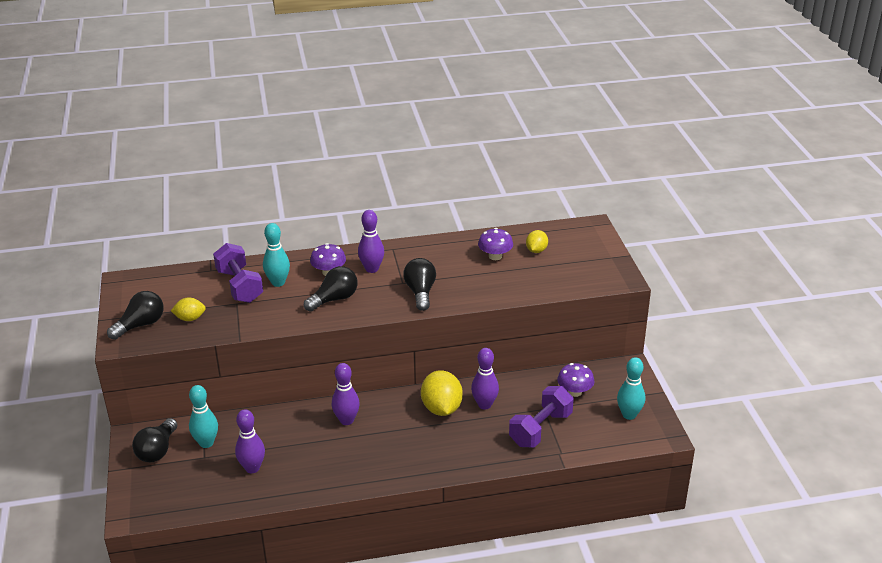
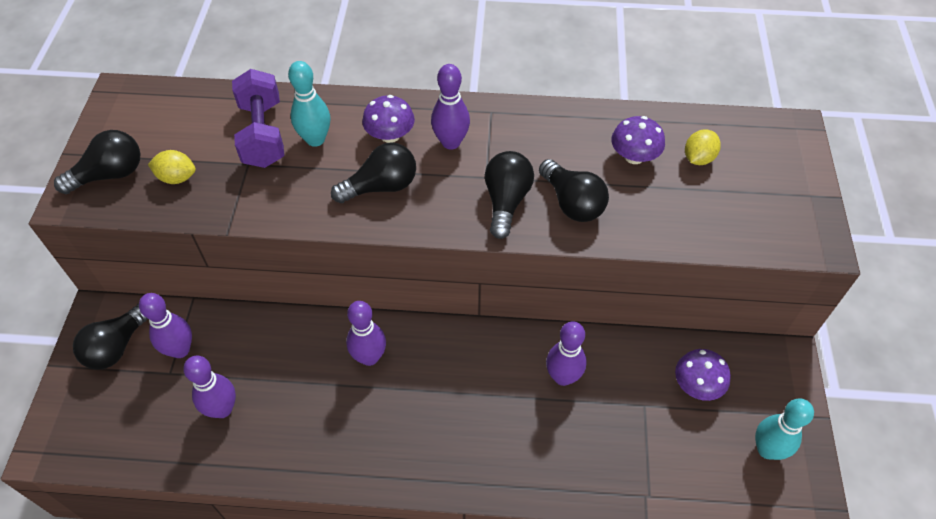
camera: 15 degrees right, 20 degrees up
turquoise bowling pin [189,385,218,448] -> purple bowling pin [139,293,192,358]
yellow lemon [421,370,463,416] -> none
purple dumbbell [509,386,574,448] -> none
none -> black light bulb [539,159,609,222]

